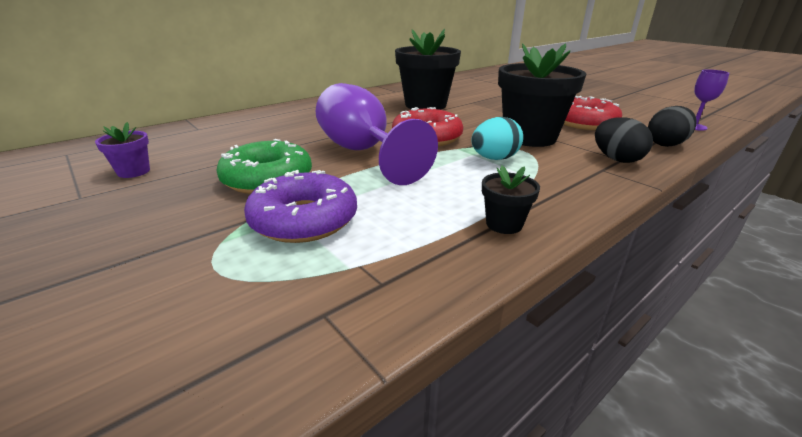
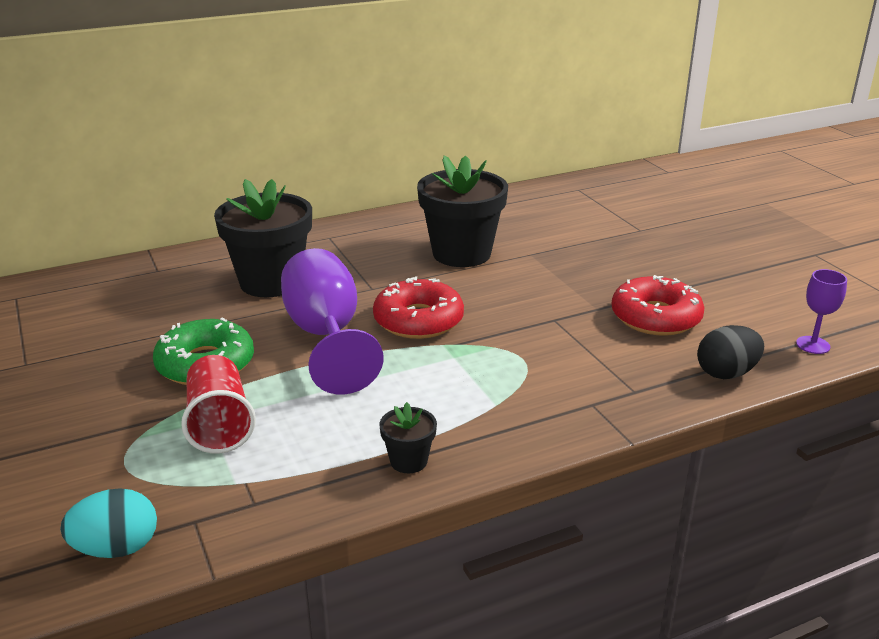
camera: 15 degrees right, 0 degrees up
purple flower pot [95,122,150,178] -> none
purple donut [244,170,357,243] -> red cup [181,355,256,454]
turquoise egg [471,117,523,160] -> turquoise egg moved to [60,488,157,558]
black flower pot [498,43,586,147] -> black flower pot moved to [214,179,312,297]
black egg [595,118,653,163] -> none

